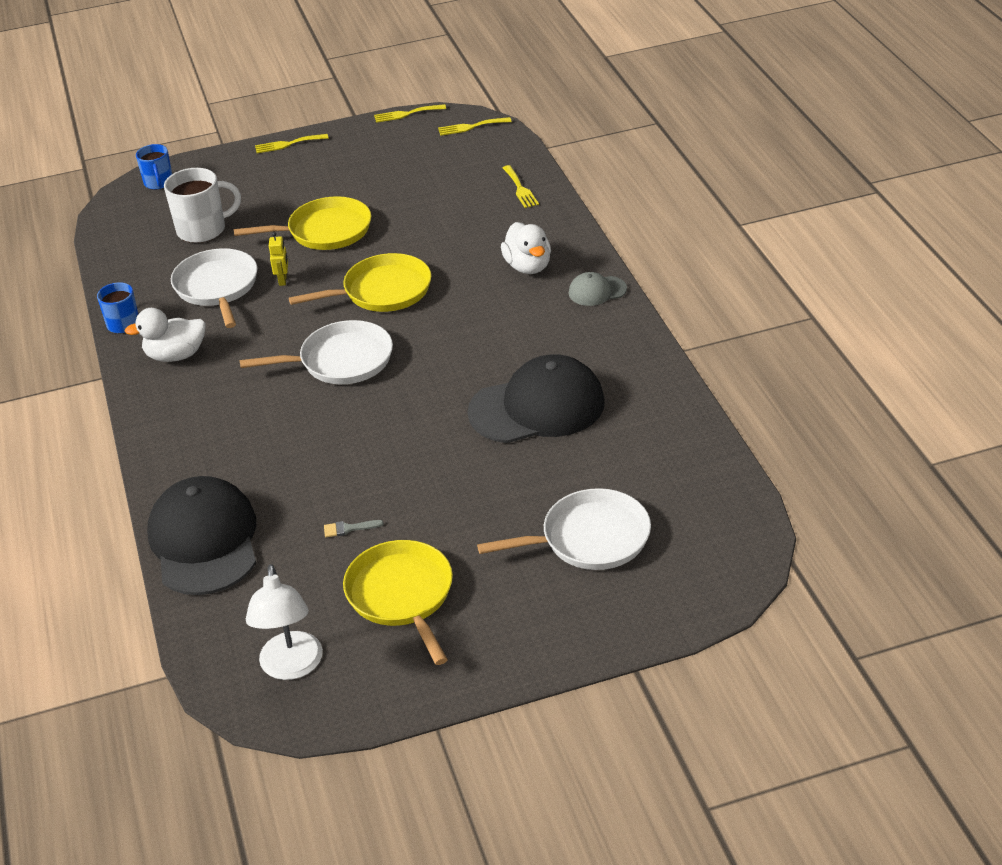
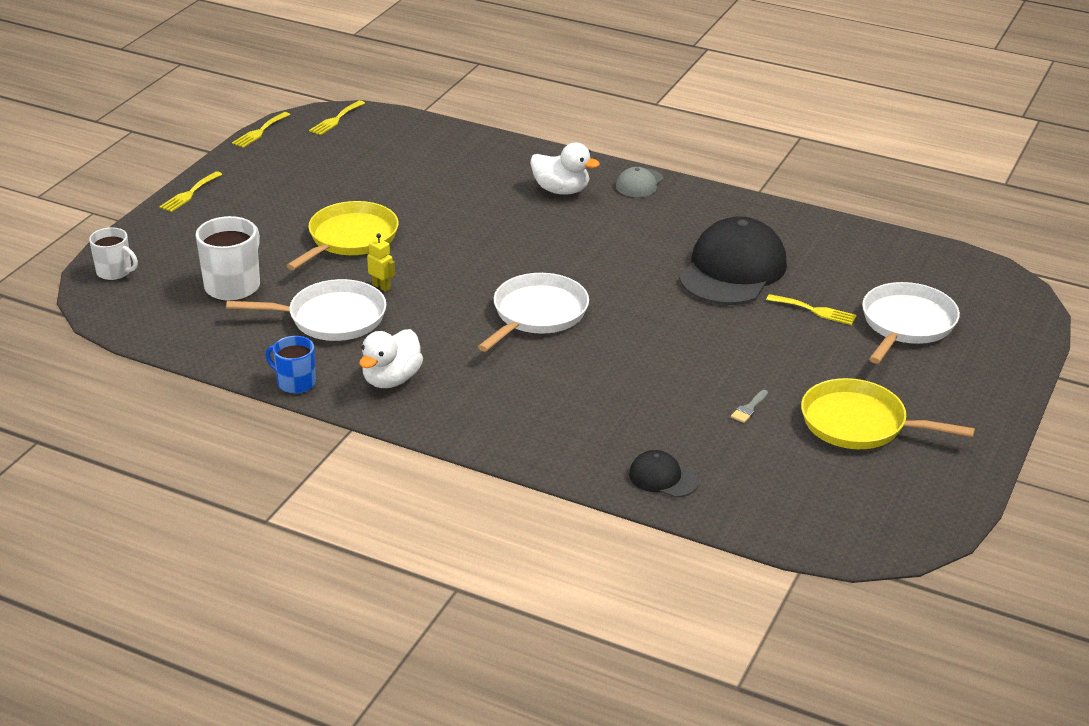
camera: 50 degrees left, 5 degrees down
blue mug [136,144,172,190] -> white mug [89,227,138,280]
black cap [147,476,256,595] -> black cap [629,450,699,498], size x0.46
white pan [171,248,257,328] -> white pan turned 150 degrees clockwise [226,279,387,341]
white lamp [246,564,323,680] -> none
yellow pan [289,253,431,312] -> none
yellow fork [503,165,539,208] -> yellow fork moved to [766,294,857,325]

